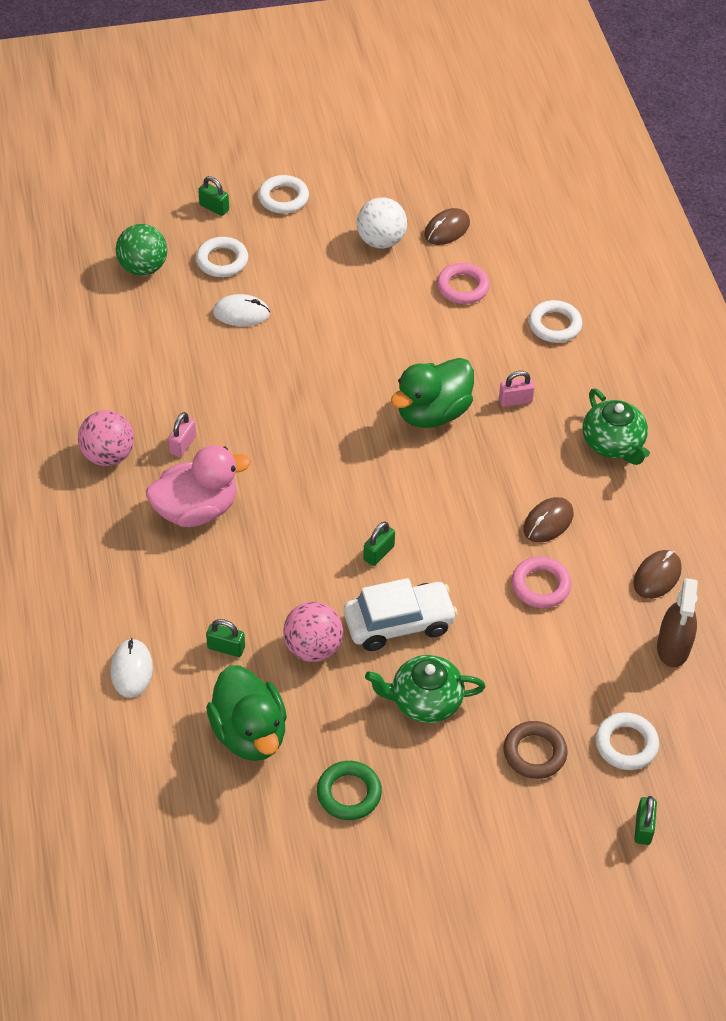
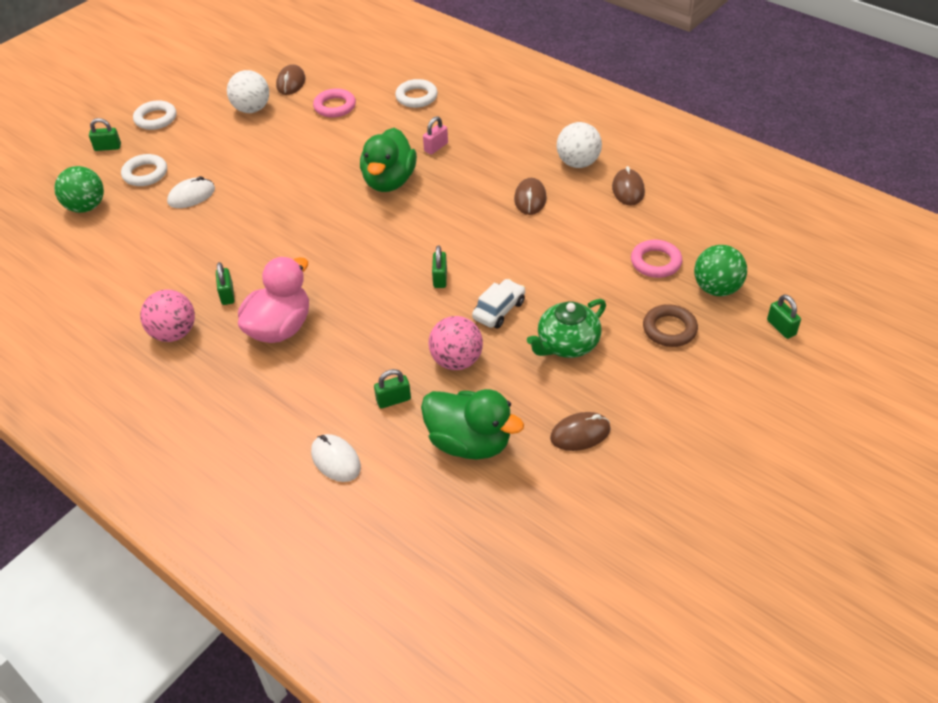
camera: 35 degrees left, 5 degrees down
pink padlock [168,412,196,457] -> green padlock [216,262,235,305]
green ring [317,761,382,820] -> brown mouse [550,412,611,451]
white car [344,578,458,651] -> white car [472,279,525,328], size x0.65
pink ring [511,556,572,608] -> pink ring moved to [631,240,682,278]
green teapot [583,388,650,465] -> none
white ring [595,712,659,770] -> green ball [694,245,747,296]
brown spray bottle [657,578,698,667] -> none
none -> white ball [557,122,602,168]

